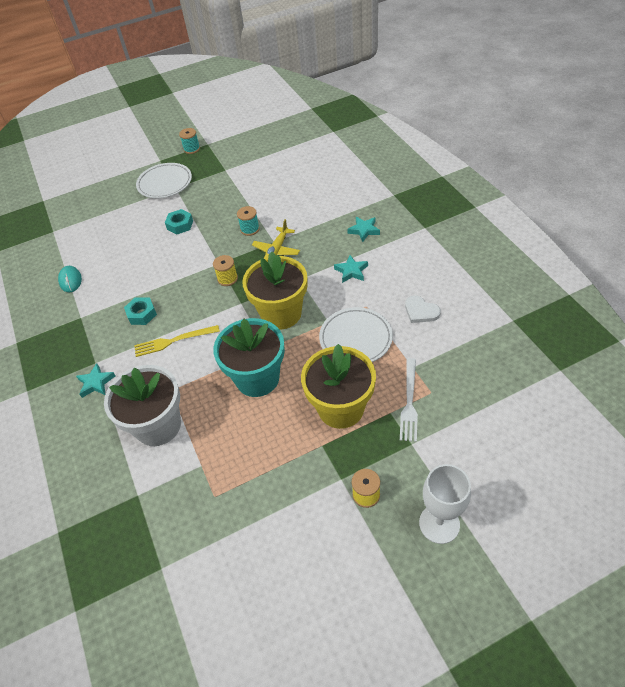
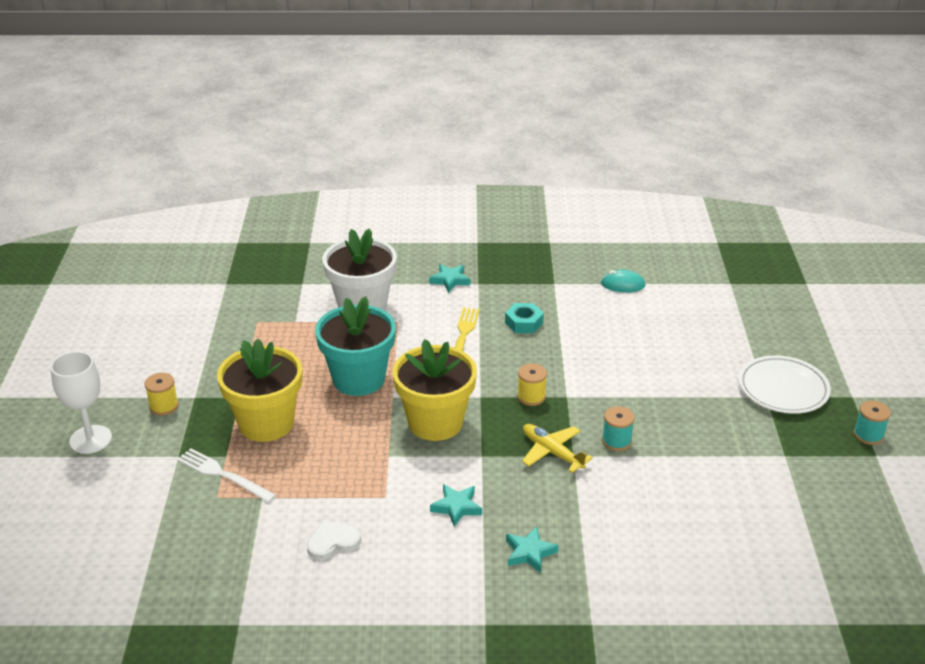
camera: 110 degrees right, 15 degrees down
turquoise nut [165,209,193,235] -> none
white plate [319,307,393,362] -> none

